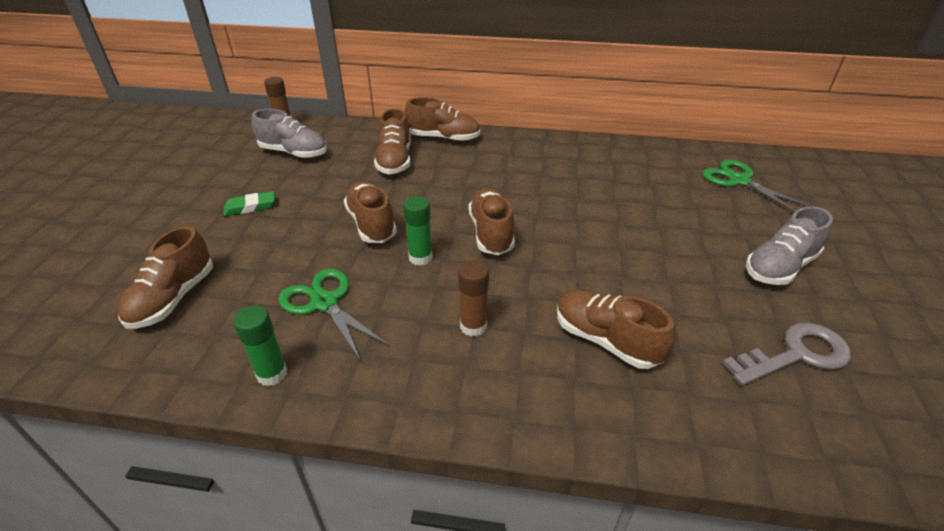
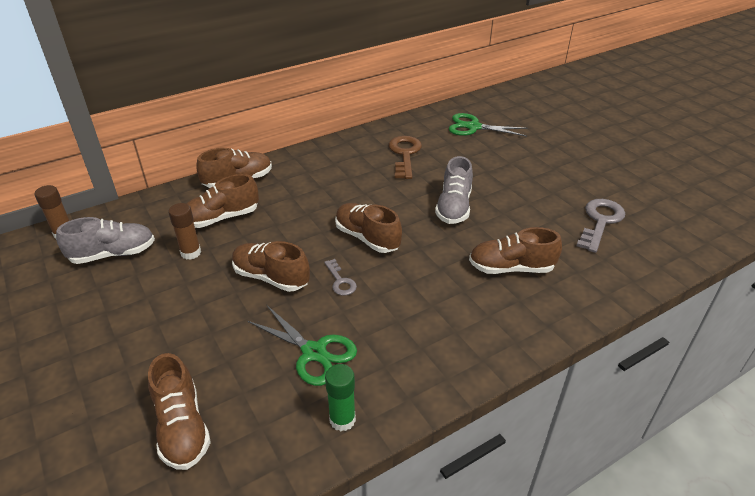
camera: 40 degrees left, 0 degrees up
green eraser [223,191,275,216] -> none
green scissors [278,269,390,361] -> green scissors turned 150 degrees counterclockwise [248,306,357,386]
brown shoe [374,108,411,175] -> brown shoe turned 105 degrees clockwise [186,174,259,228]
green glue stick [403,196,433,266] -> grey key [324,259,357,296]
brown glue stick [458,260,489,337] -> brown glue stick moved to [168,203,201,260]
grey shoe [746,206,833,285] -> grey shoe moved to [435,156,473,224]
none -> brown key [389,136,422,179]

